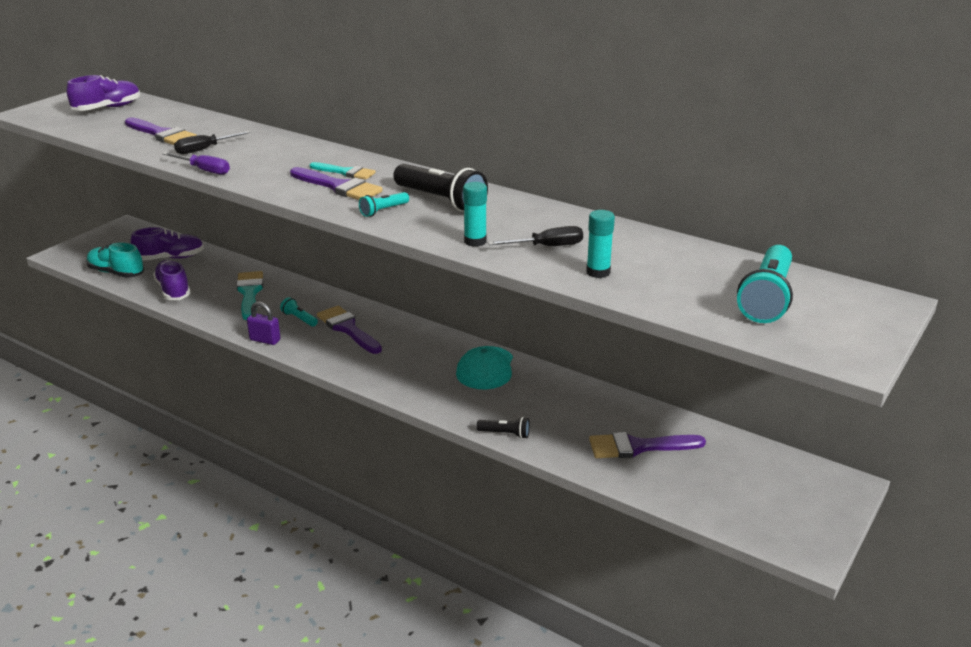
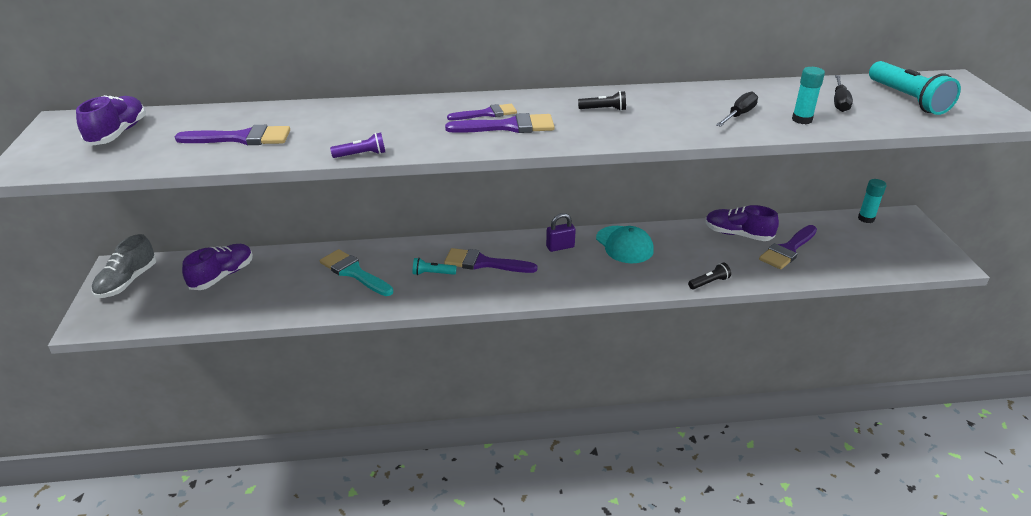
camera: 40 degrees left, 5 degrees up
turquoise shoe [86,242,144,278] -> none
purple shoe [153,260,191,300] -> purple shoe moved to [705,205,779,241]
purple screwdriver [163,152,230,175] -> purple flashlight [330,133,385,158]
black screwdriver [174,131,251,154] -> black screwdriver moved to [834,75,853,112]
purple padlock [247,302,280,345] -> purple padlock moved to [546,213,576,252]
turquoise brush [310,162,375,180] -> purple brush [447,104,517,120]
turquoise flashlight [359,192,409,217] -> none
black flashlight [393,164,488,212] -> black flashlight [578,91,626,111], size x0.49
turquoise glue stick [463,182,487,247] -> turquoise glue stick moved to [858,179,886,223]
none -> grey shoe [92,234,157,298]

